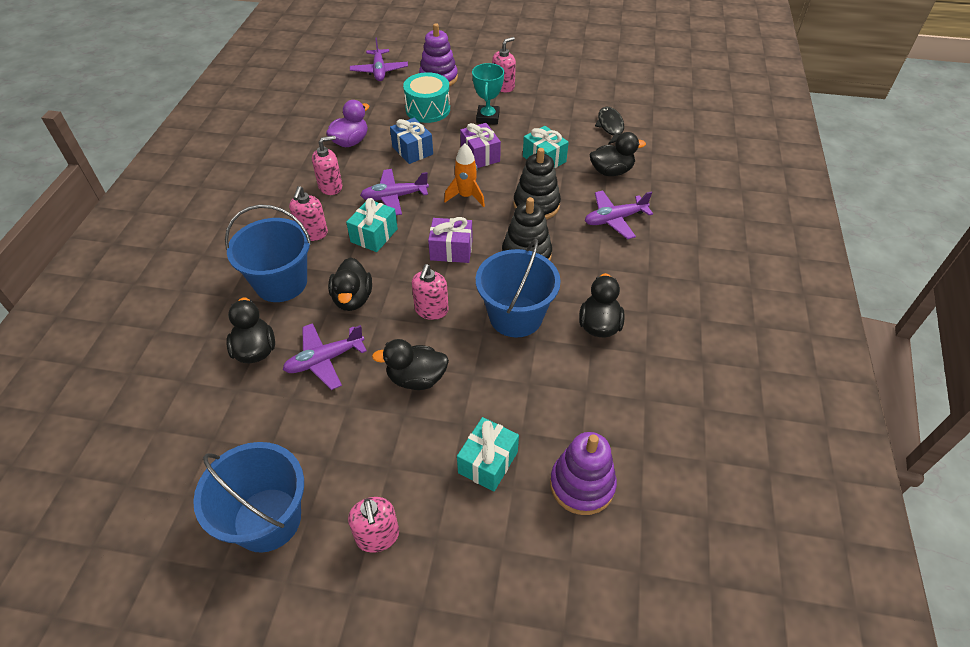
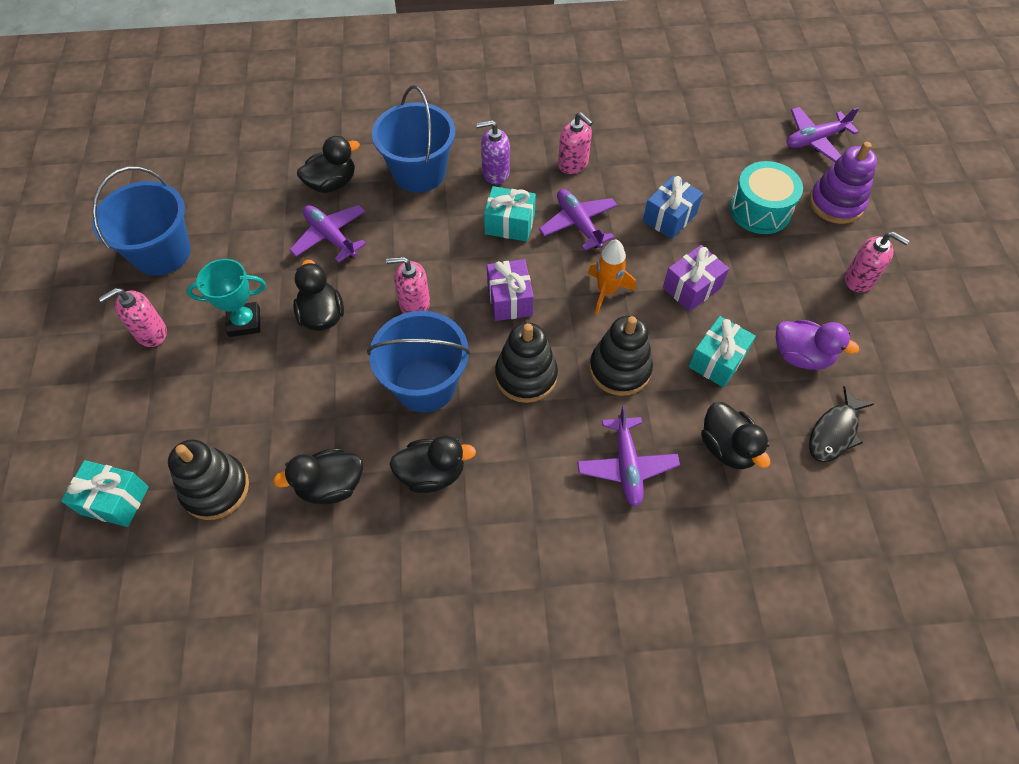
camera: 75 degrees right, 10 degrees up
pink soap dispenser [289,186,328,241] -> purple soap dispenser [476,120,510,184]
purple duck [326,100,369,147] -> purple duck moved to [776,320,859,370]
black duck [328,257,372,311] -> black duck moved to [273,448,363,504]
turquoise gift [457,417,519,492] -> turquoise gift moved to [61,460,149,527]
turquoise trophy [472,63,504,125] -> turquoise trophy moved to [187,259,266,337]
purple stacking toy [550,432,617,515] -> black stacking toy [168,439,249,520]
purple plane [585,190,653,240] -> purple plane turned 150 degrees counterclockwise [577,405,680,507]
black fish [595,106,624,144] -> black fish turned 150 degrees clockwise [809,386,874,462]

